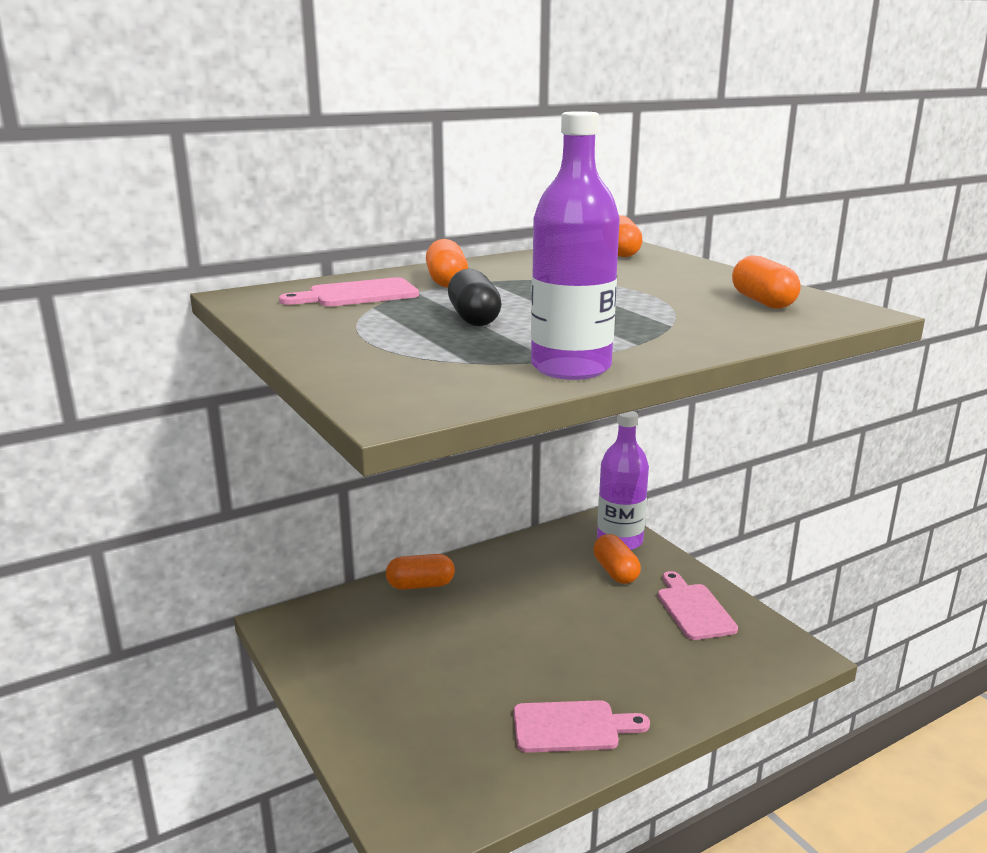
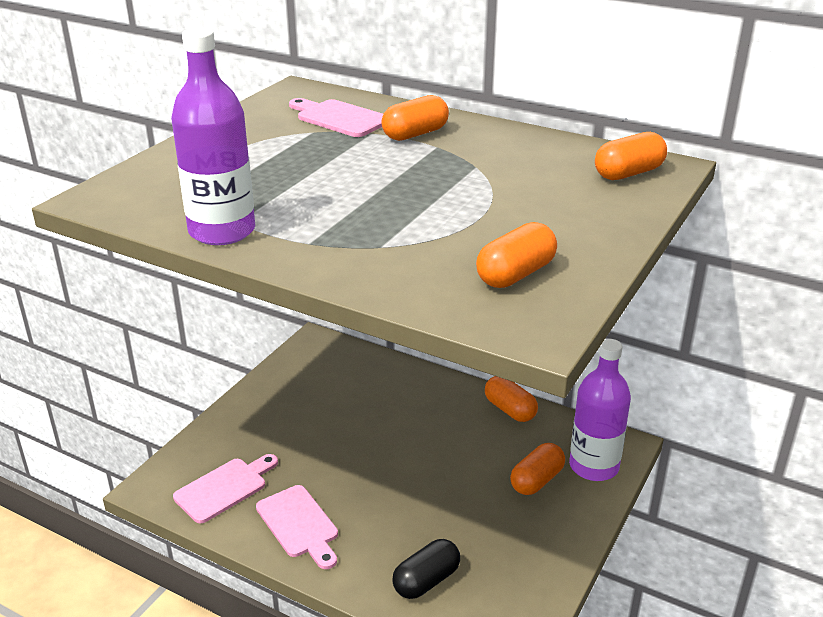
camera: 60 degrees right, 10 degrees up
orange capsule [386,554,455,590] -> orange capsule moved to [485,376,538,422]
black capsule [448,269,501,326] -> black capsule moved to [392,539,460,599]
pink cutting board [658,571,738,640] -> pink cutting board moved to [173,454,278,523]

